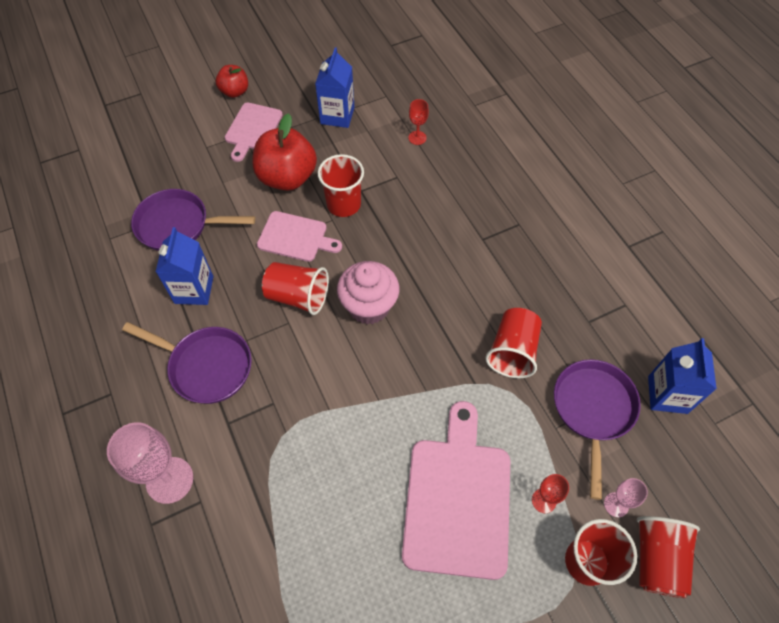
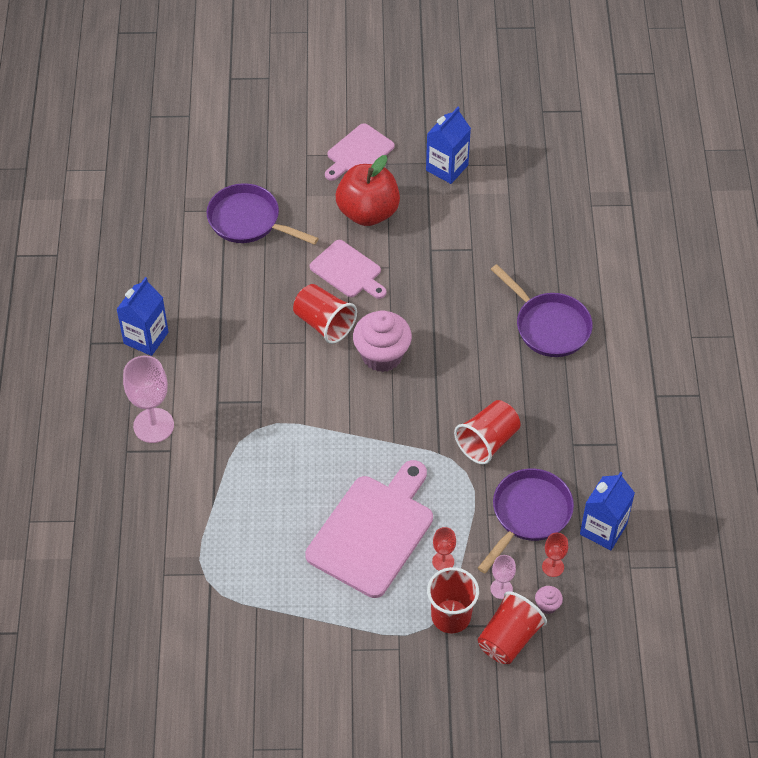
camera: 25 degrees right, 5 degrees down
purple pan [122,322,252,404] -> purple pan moved to [491,264,593,357]
blue carton [156,227,213,305] -> blue carton moved to [116,277,169,356]
red apple [216,65,248,98] -> none
red cup [318,154,364,217] -> none
red goblet [408,99,429,145] -> red goblet moved to [542,533,568,577]
none -> pink cupcake [535,586,563,614]

